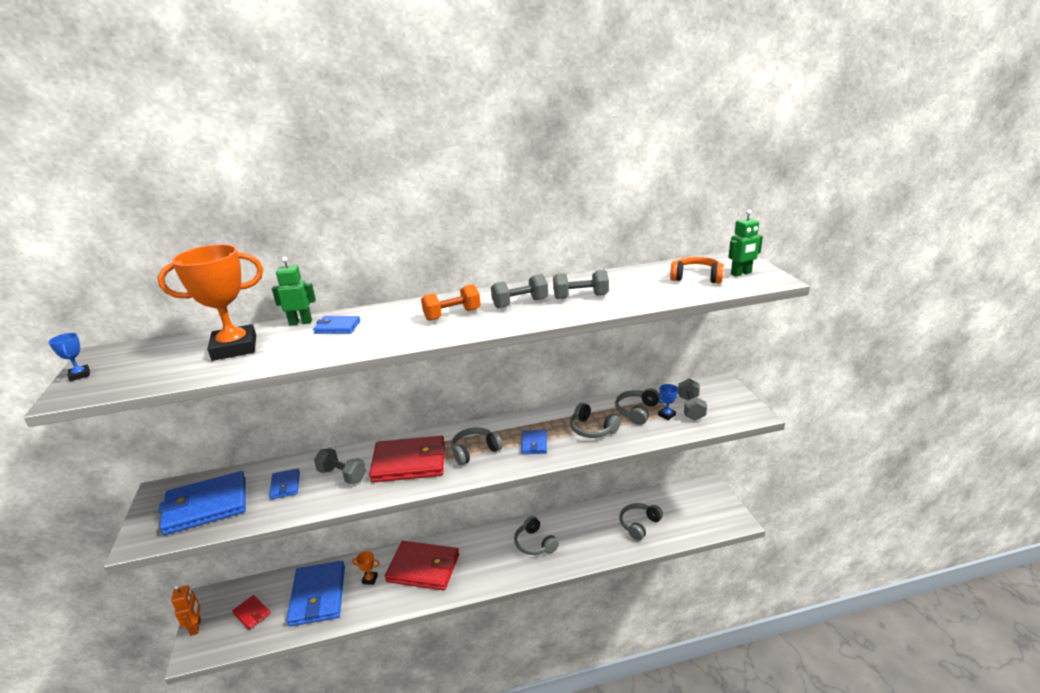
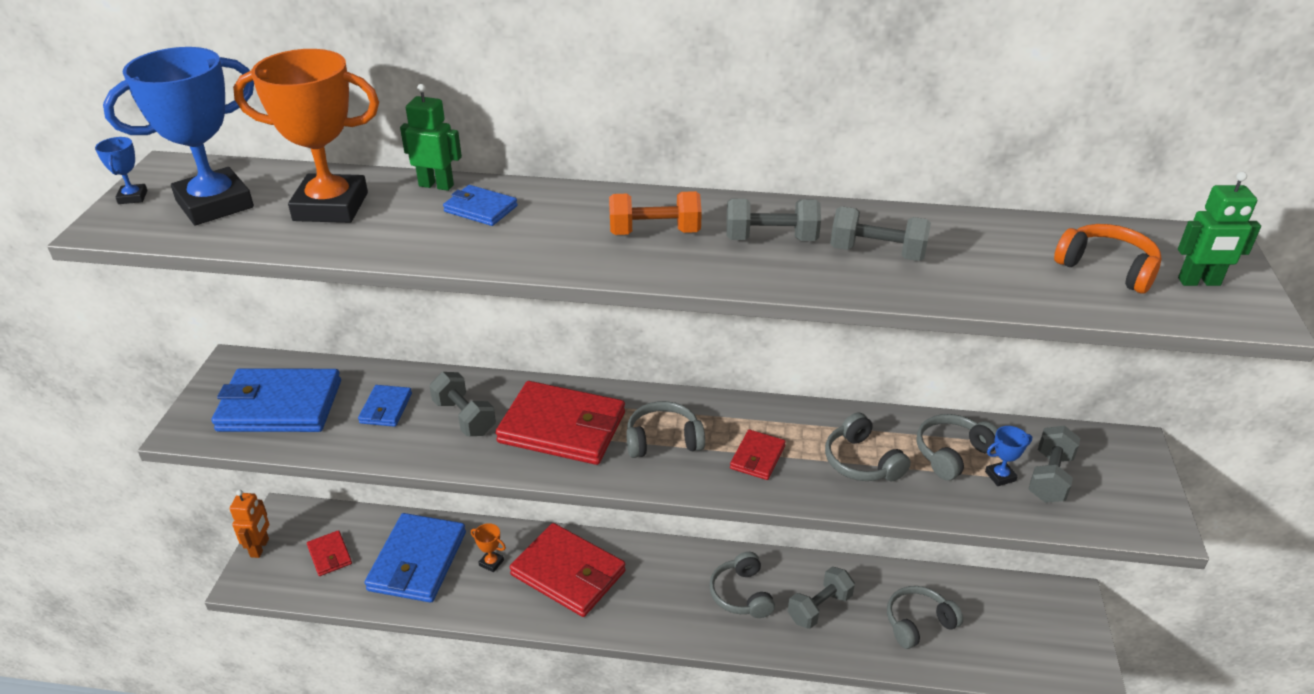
camera: 20 degrees right, 10 degrees up
blue wallet [521,430,547,454] -> red wallet [730,429,786,480]
none -> blue trophy [103,47,254,225]
none -> grey dumbbell [788,567,855,629]

